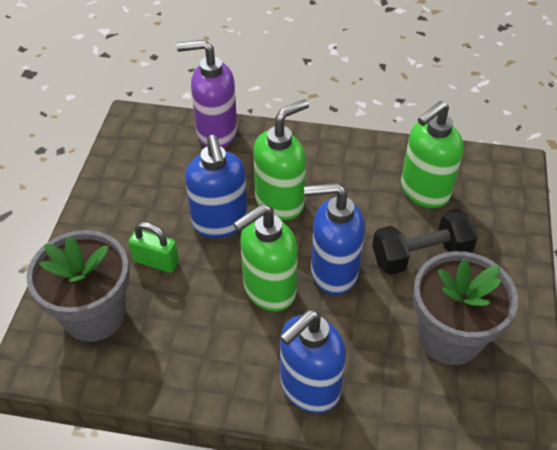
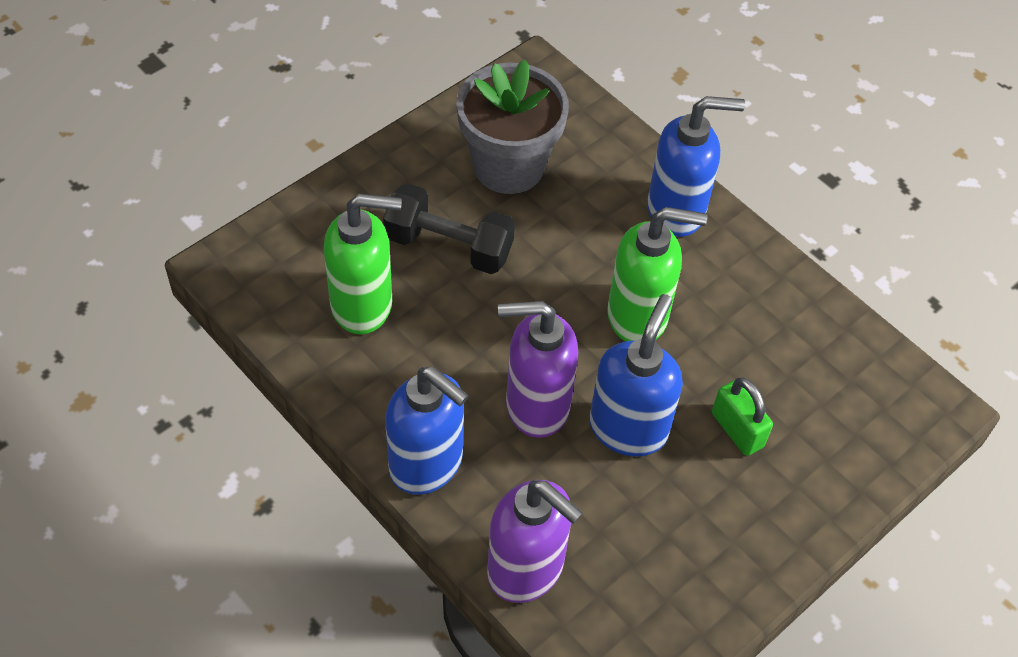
camera: 145 degrees left, 5 degrees up
grey flower pot [26,230,130,342] -> none
green soap dispenser [253,99,309,220] -> purple soap dispenser [498,301,578,438]
blue soap dispenser [304,183,365,295] -> blue soap dispenser moved to [385,367,469,495]

